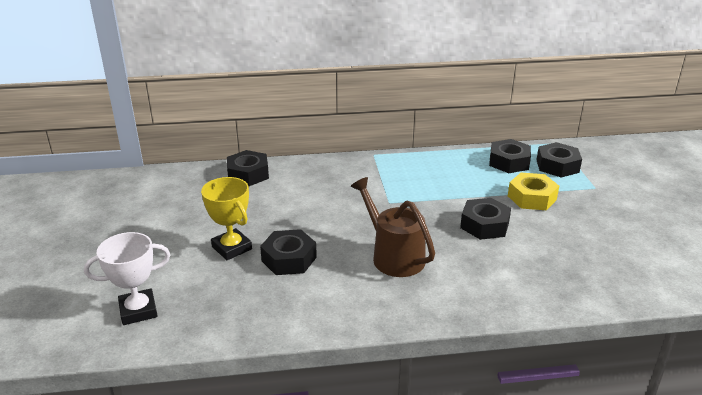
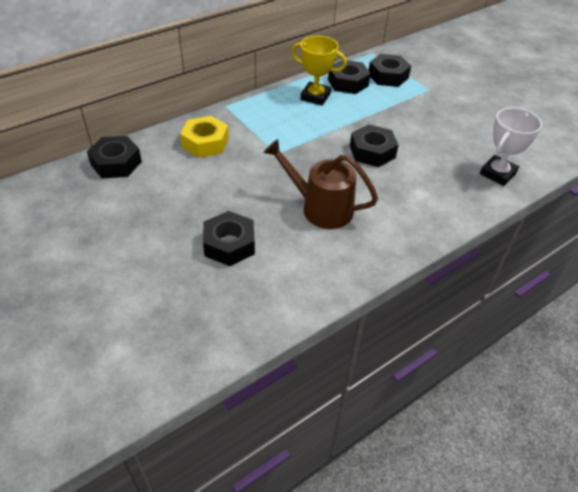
camera: 30 degrees left, 15 degrees up
white trophy [84,232,170,325] -> white trophy moved to [480,108,542,186]
yellow trophy [201,177,252,260] -> yellow trophy moved to [291,36,347,106]
yellow nut [508,173,559,210] -> yellow nut moved to [180,116,229,158]

